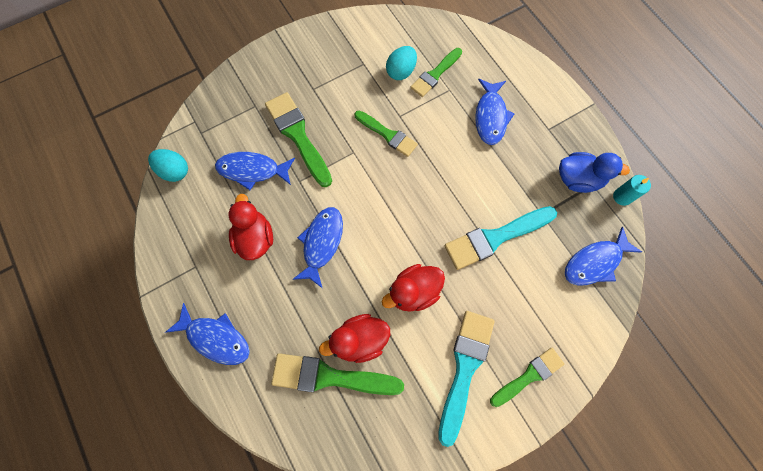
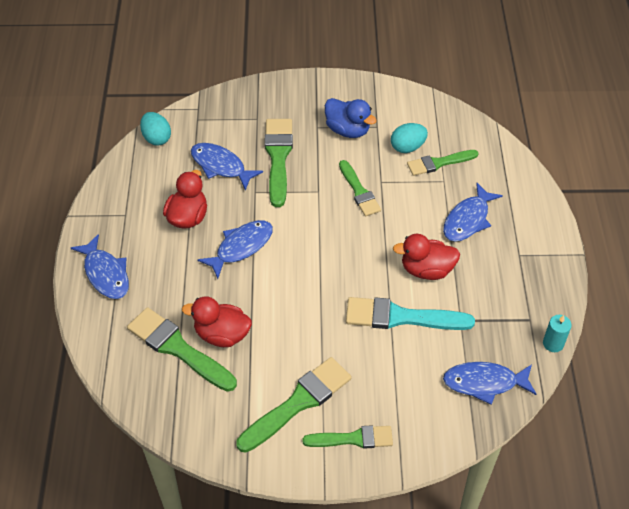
camera: 30 degrees right, 20 degrees down
red duck [382,264,445,311] -> red duck moved to [393,234,460,280]
turquoise brush [438,311,495,447] -> green brush [237,357,352,452]
blue duck [559,152,630,193] -> blue duck moved to [325,98,377,138]

